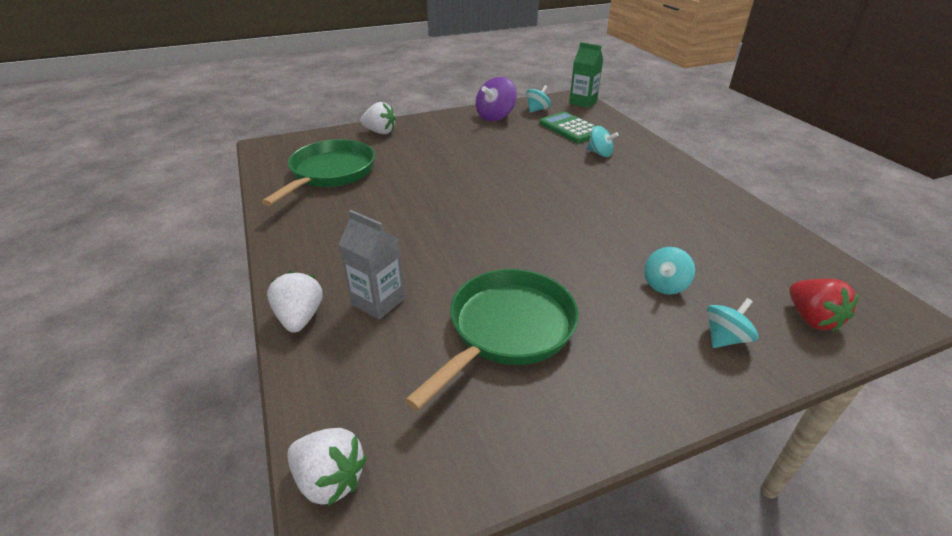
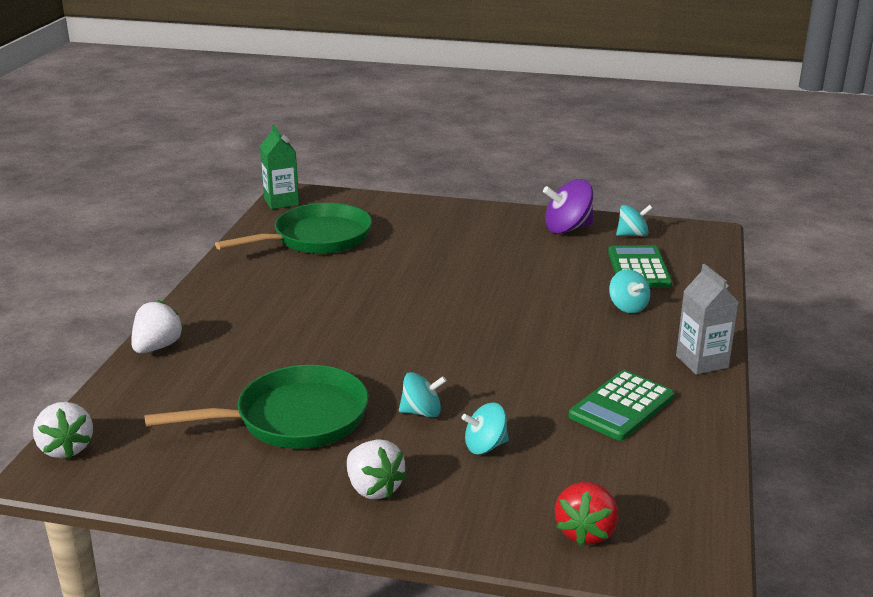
camera: 35 degrees right, 10 degrees down
grey carton [339,210,405,320] -> grey carton moved to [676,264,739,375]
white strawberry [360,102,396,134] -> white strawberry moved to [347,439,407,499]
green carton [569,42,603,108] -> green carton moved to [260,125,299,209]
turquoise spinning top [707,298,758,348] -> turquoise spinning top moved to [399,372,446,418]
none -> green calculator [569,370,674,441]

